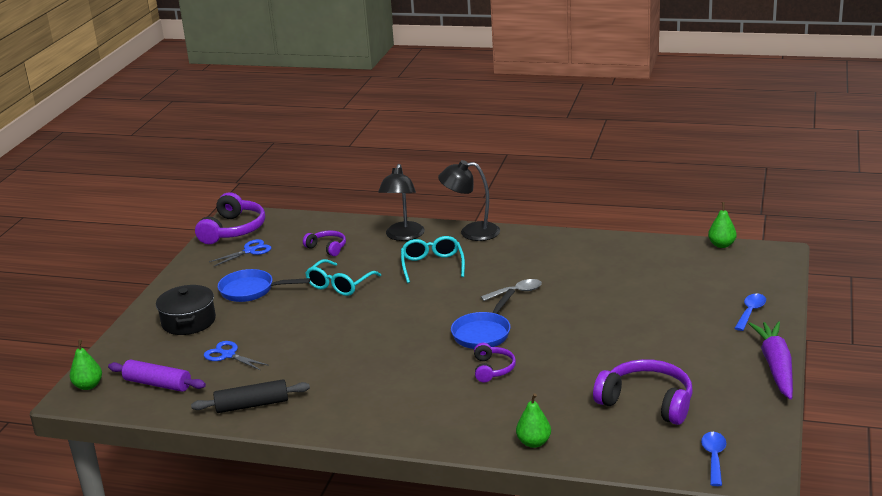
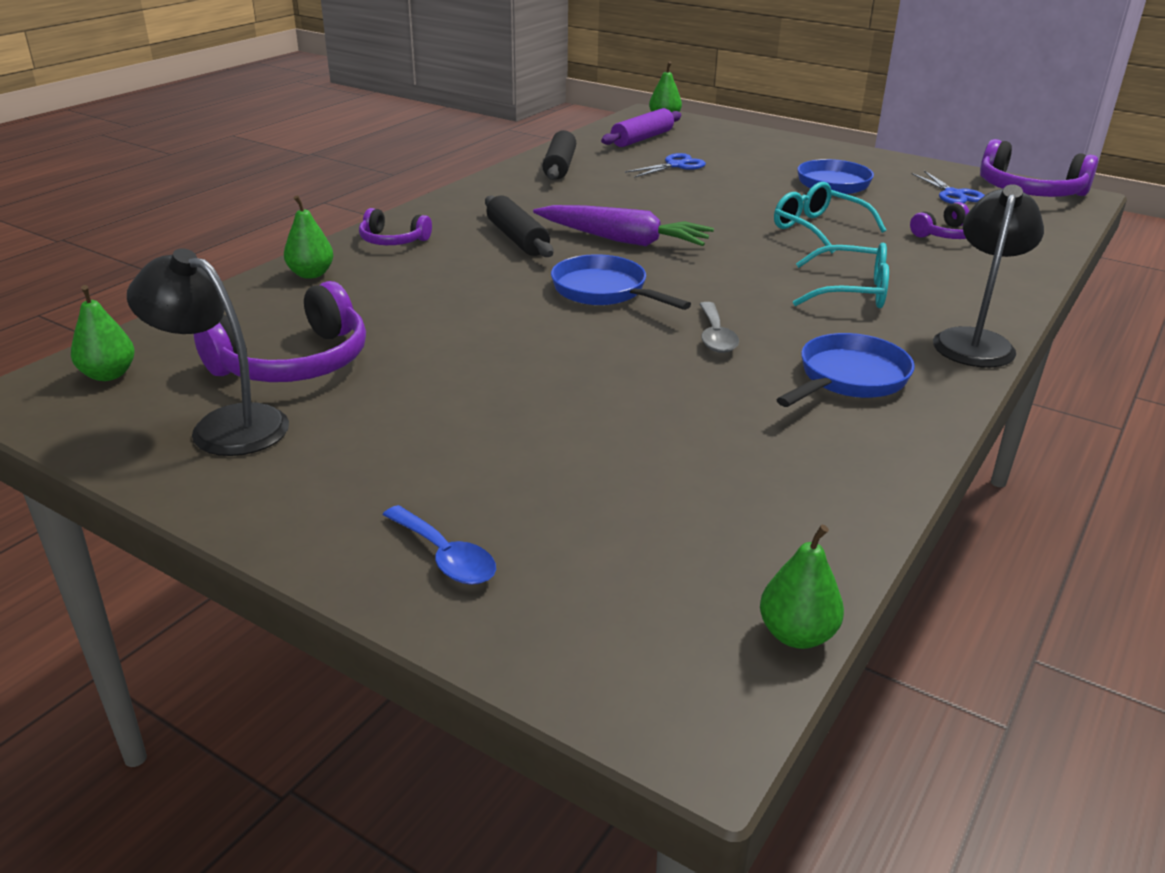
camera: 105 degrees right, 5 degrees up
black pot [156,285,216,335] -> none
black lamp [378,164,425,241] -> black lamp moved to [127,248,289,456]
purple headphones [474,343,516,382] -> purple headphones moved to [359,208,432,245]
blue spoon [701,432,726,486] -> green pear [71,285,135,381]
purple carrot [749,321,793,400] -> purple carrot moved to [533,205,714,246]
none -> black rolling pin [485,195,553,257]
none -> blue pan [776,333,915,407]

